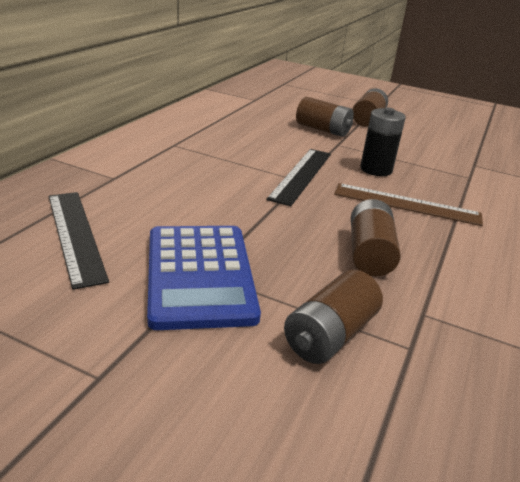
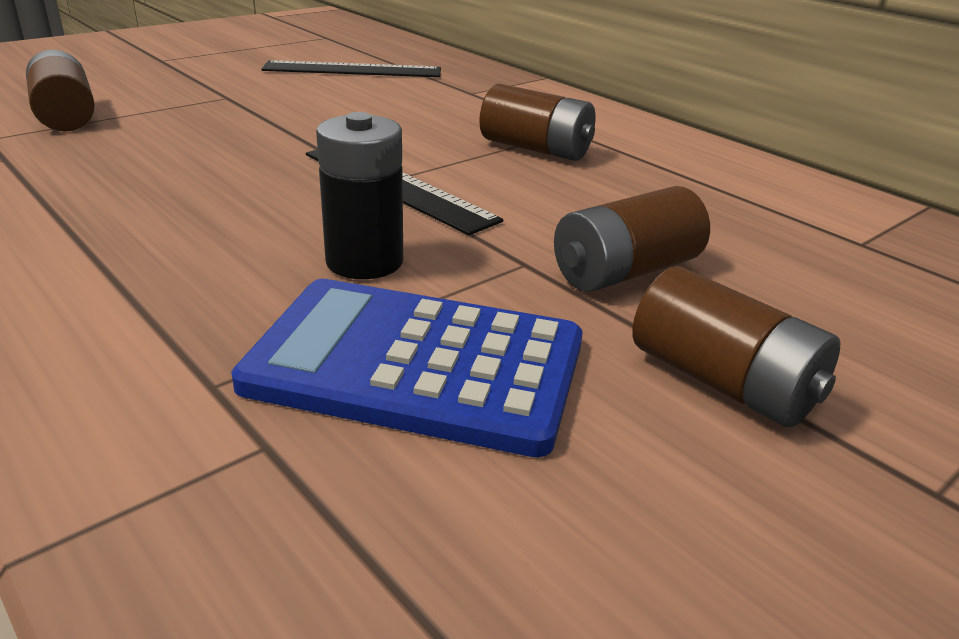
camera: 115 degrees right, 0 degrees up
blue calculator [147,226,261,330] -> blue calculator moved to [231,279,583,457]
brown ruler [334,183,483,226] -> none
brown battery [351,199,401,276] -> brown battery moved to [479,84,595,161]

